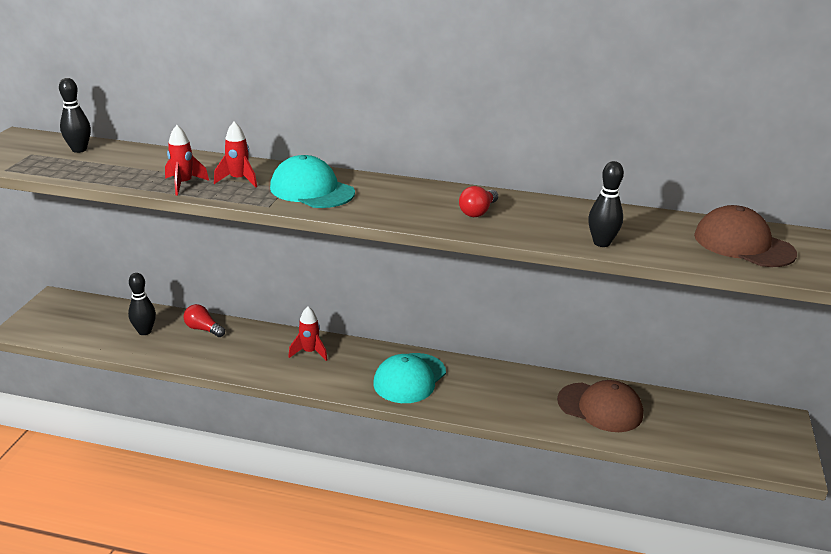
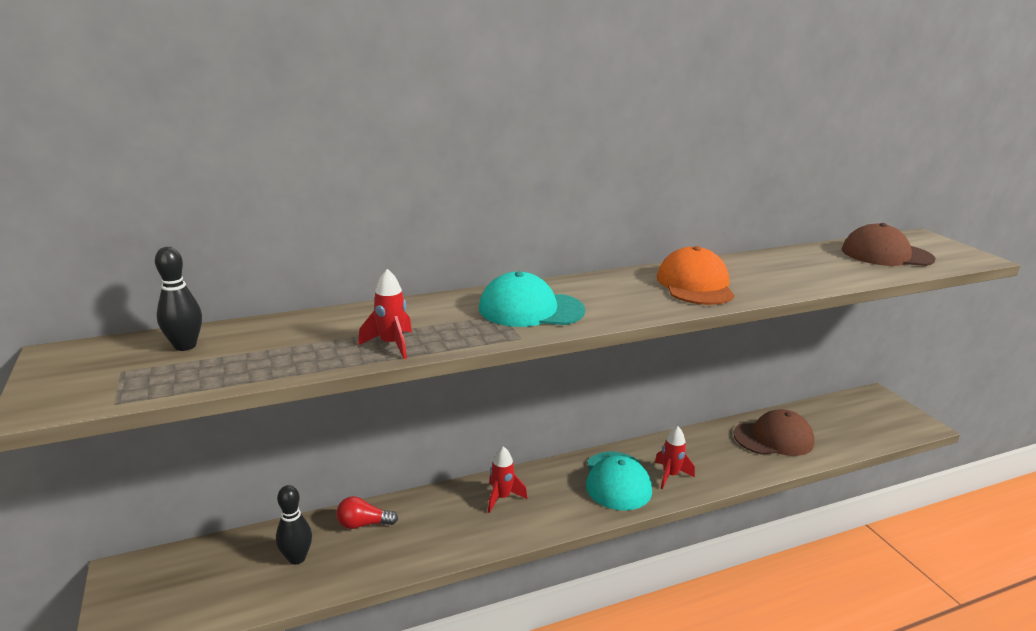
camera: 35 degrees left, 5 degrees down
red rocket [214,121,257,187] -> red rocket moved to [655,426,695,489]
red light bulb [459,186,498,217] -> orange cap [657,246,735,305]
black bowling pin [588,161,624,247] -> none

